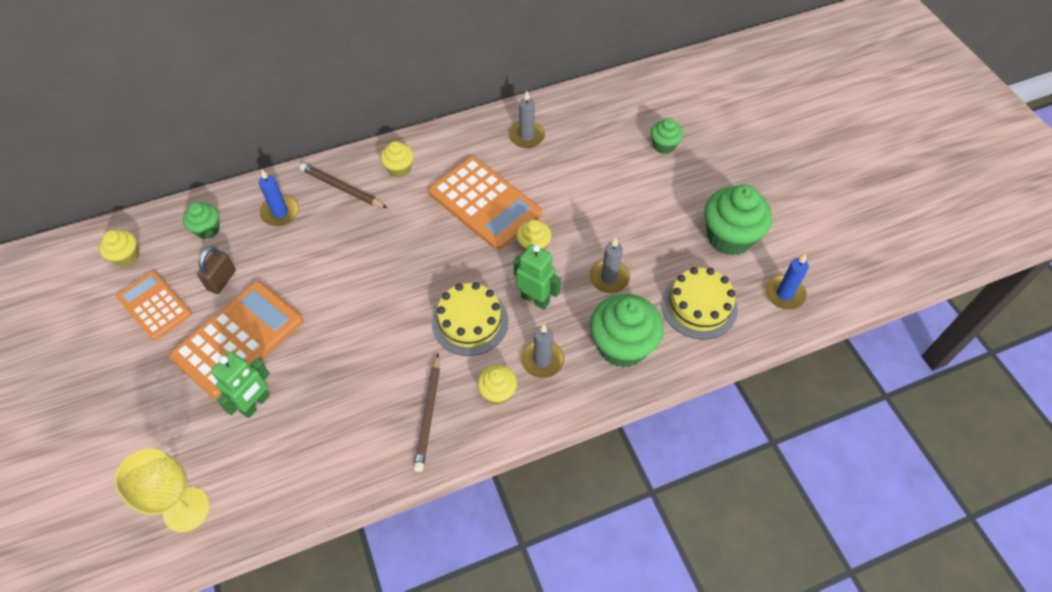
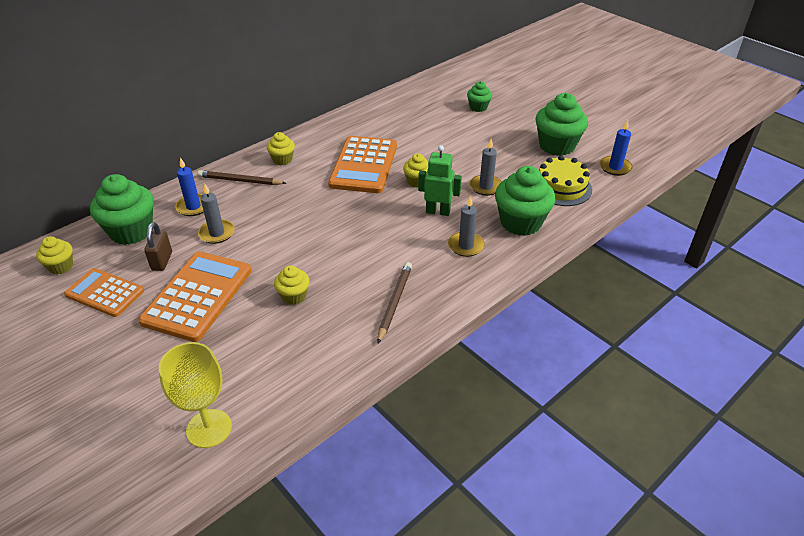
camera: 20 degrees left, 15 degrees down
green cupcake [183,202,220,239] -> green cupcake [90,174,154,245], size x1.88
green robot [211,352,270,418] -> none
brown pencil [414,354,440,472] -> brown pencil turned 150 degrees counterclockwise [377,262,412,343]
orange calculator [428,157,542,250] -> orange calculator turned 75 degrees clockwise [328,136,397,193]
yellow cake [432,282,508,356] -> none
yellow cupcake [477,365,517,405] -> yellow cupcake moved to [274,265,310,305]
grey candle [509,91,545,148] -> grey candle moved to [198,184,235,244]

